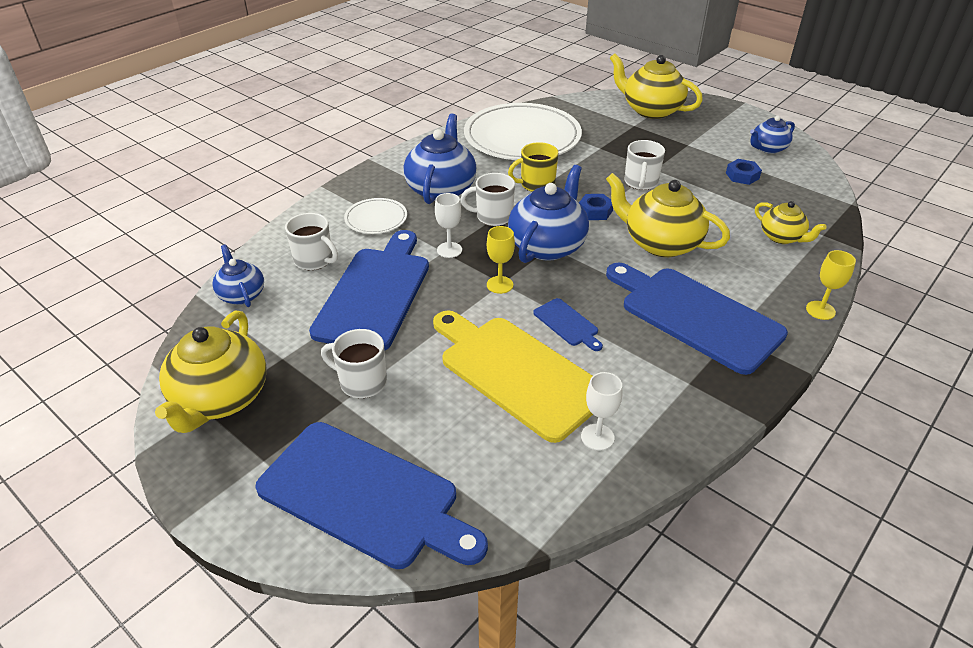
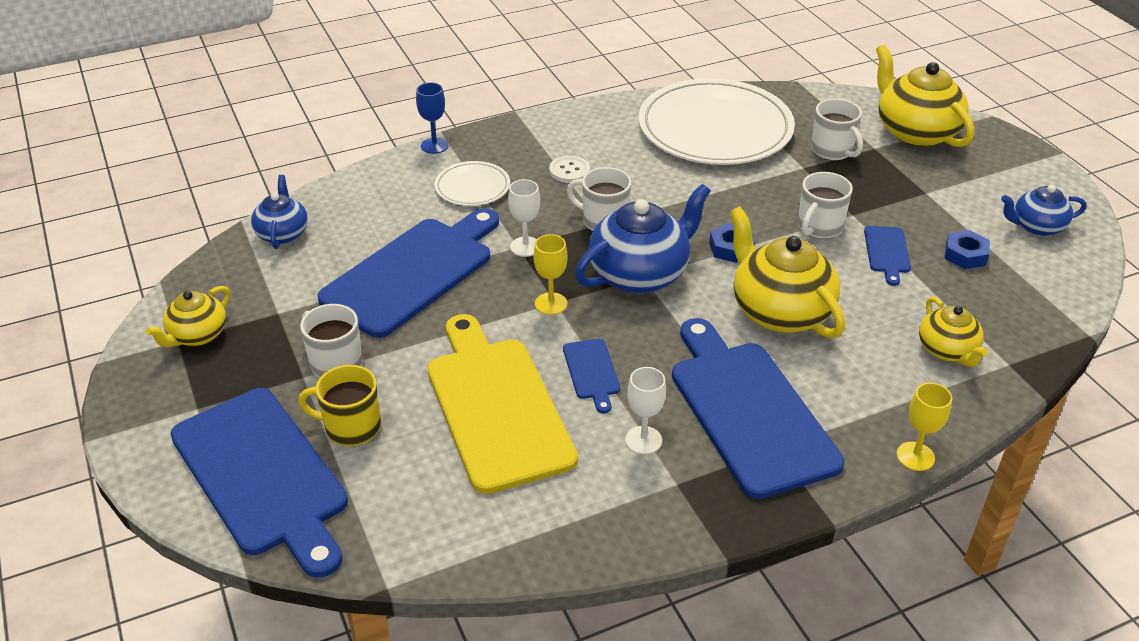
camera: 25 degrees right, 0 degrees up
yellow teapot [155,310,267,433] -> yellow teapot [146,286,230,347], size x0.57
white mug [285,213,338,270] -> white mug moved to [811,99,863,161]
blue teapot [404,114,477,204] -> white button [549,156,590,183]
yellow mug [508,142,558,192] -> yellow mug moved to [298,365,381,446]
white goblet [581,372,622,451] -> white goblet moved to [625,367,666,454]
none -> blue goblet [416,82,449,154]
none -> blue cutting board [864,226,911,286]

